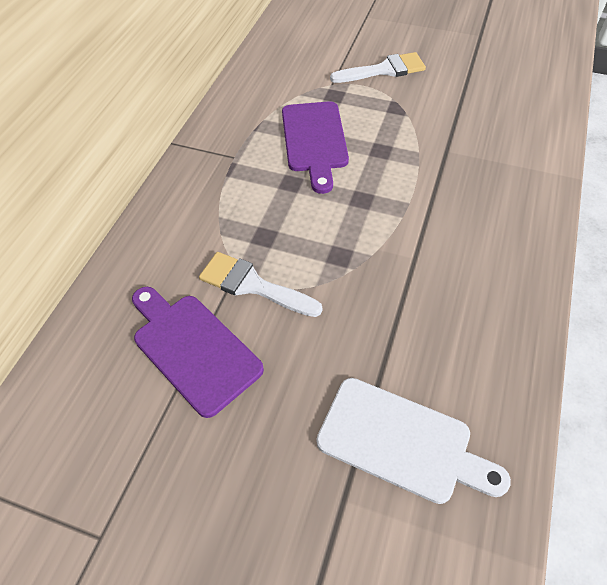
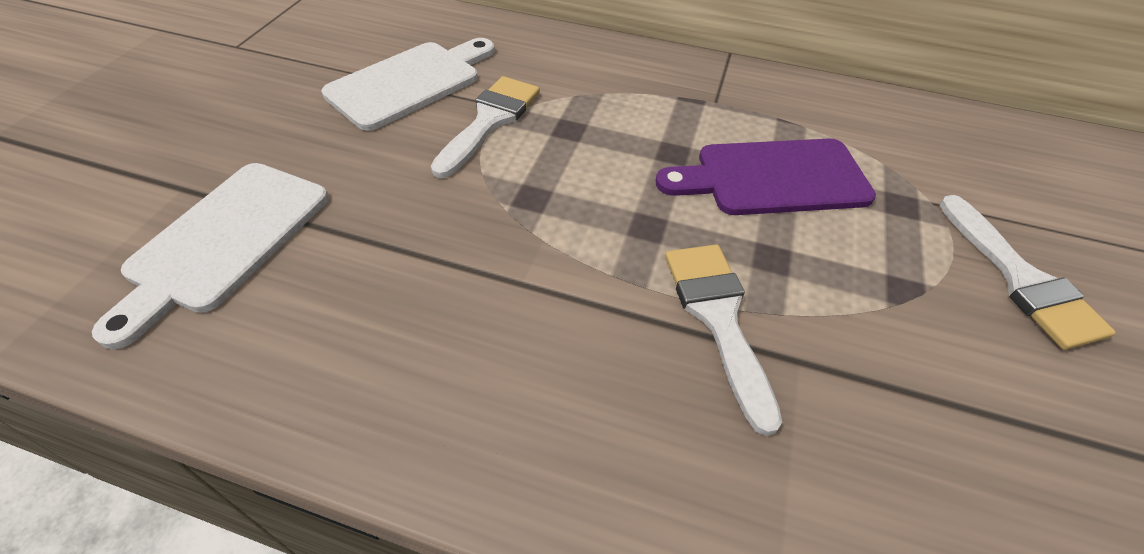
camera: 85 degrees right, 5 degrees down
purple cutting board [132,287,264,418] -> white cutting board [322,38,495,131]
none -> white brush [665,244,782,436]

